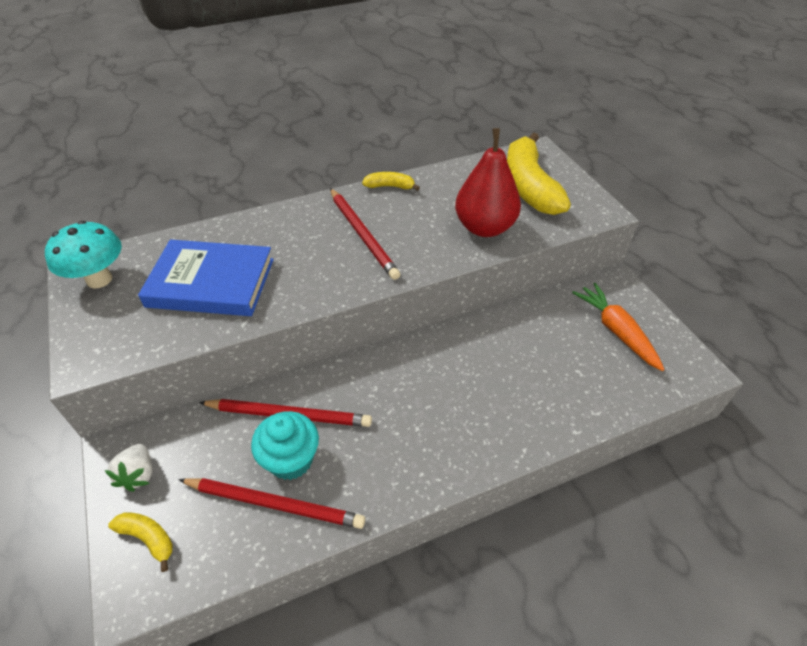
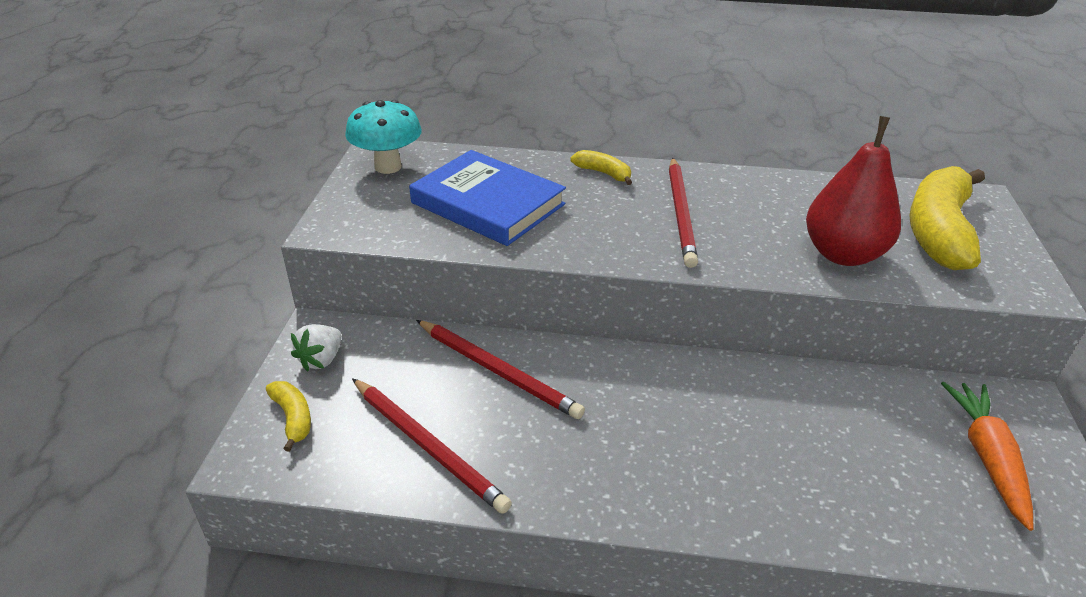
camera: 30 degrees right, 10 degrees down
turquoise cupcake [251,411,319,480] -> none
yellow banana [362,172,420,191] -> yellow banana moved to [570,150,632,185]

